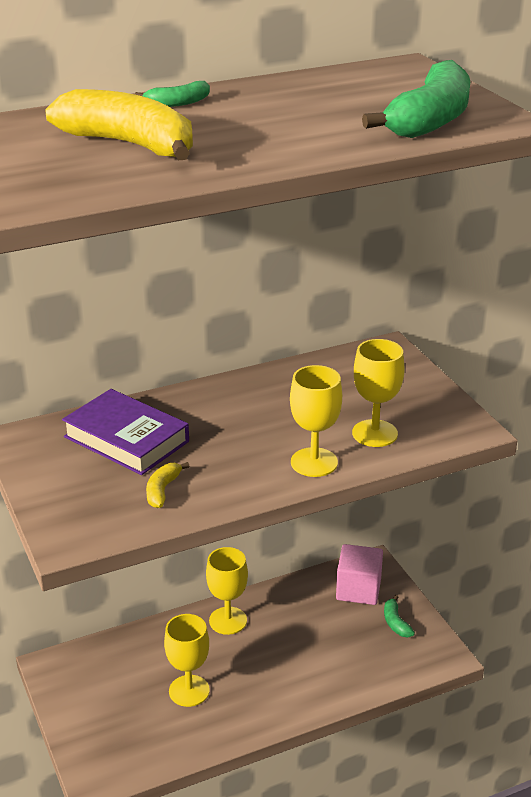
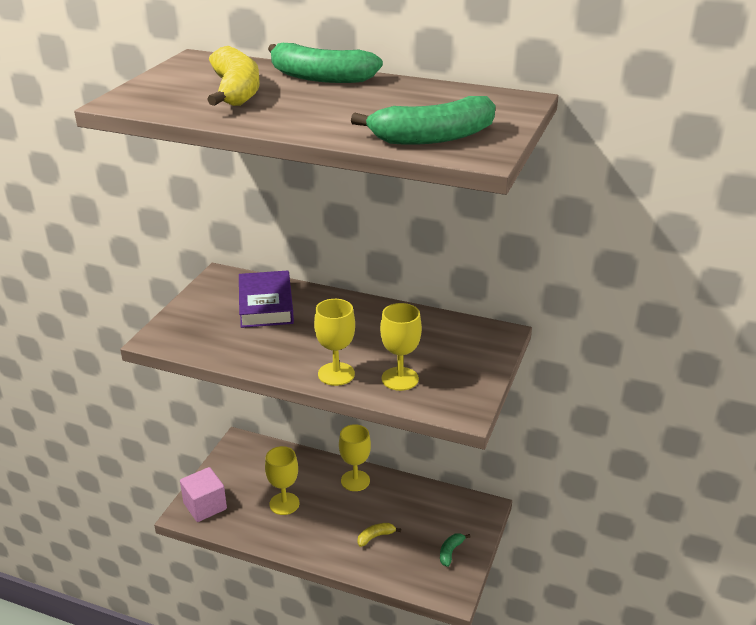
camera: 45 degrees right, 0 degrees up
green banana [135,81,210,107] -> green banana [268,43,383,83], size x2.20
yellow banana [146,462,189,508] -> yellow banana moved to [357,523,401,547]
pink cube [336,544,383,605] -> pink cube moved to [180,467,227,522]

